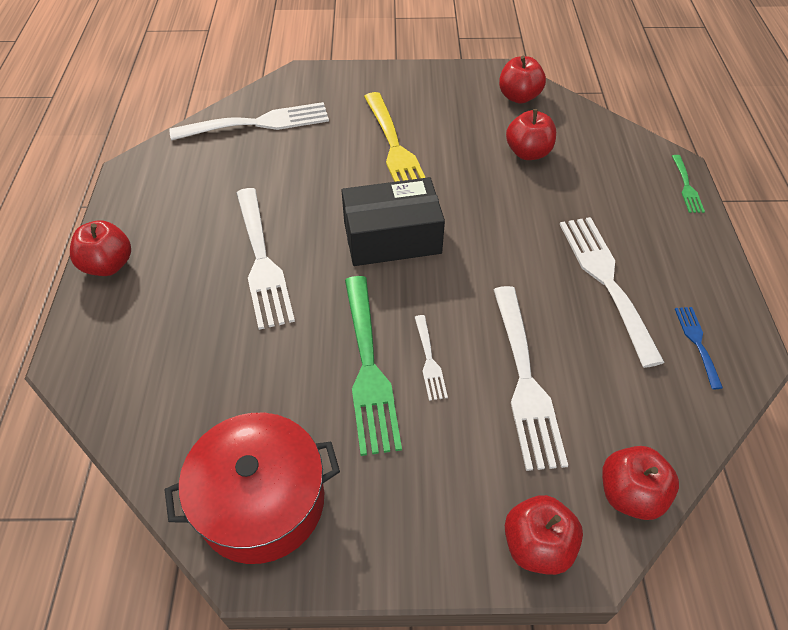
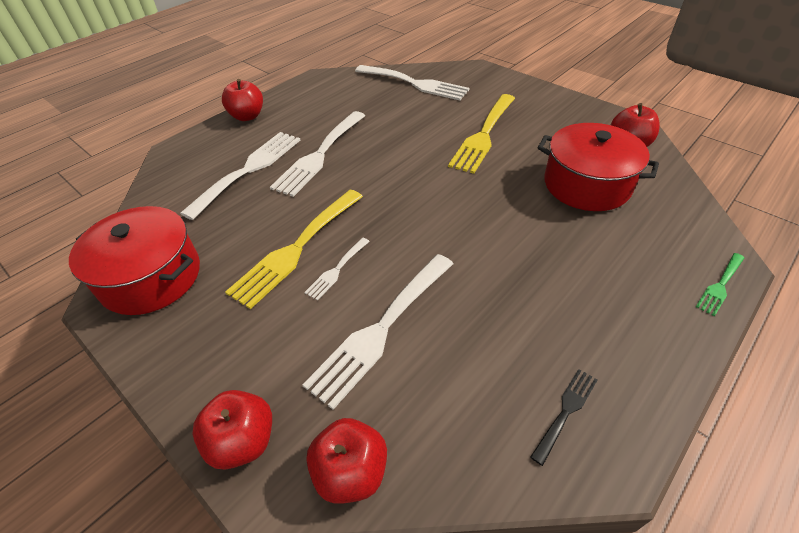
camera: 45 degrees right, 5 degrees down
black box [342,177,445,266] -> none
green fork [345,276,402,456] -> yellow fork [225,190,363,309]
red apple [506,109,556,160] -> red pot [538,123,659,211]
white fork [560,217,665,368] -> white fork moved to [180,132,300,220]
blue fork [675,307,723,389] -> black fork [530,369,597,466]

